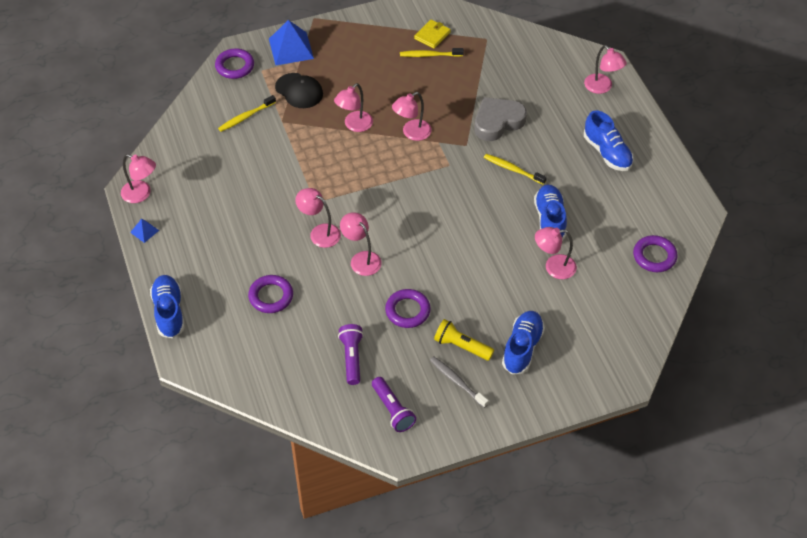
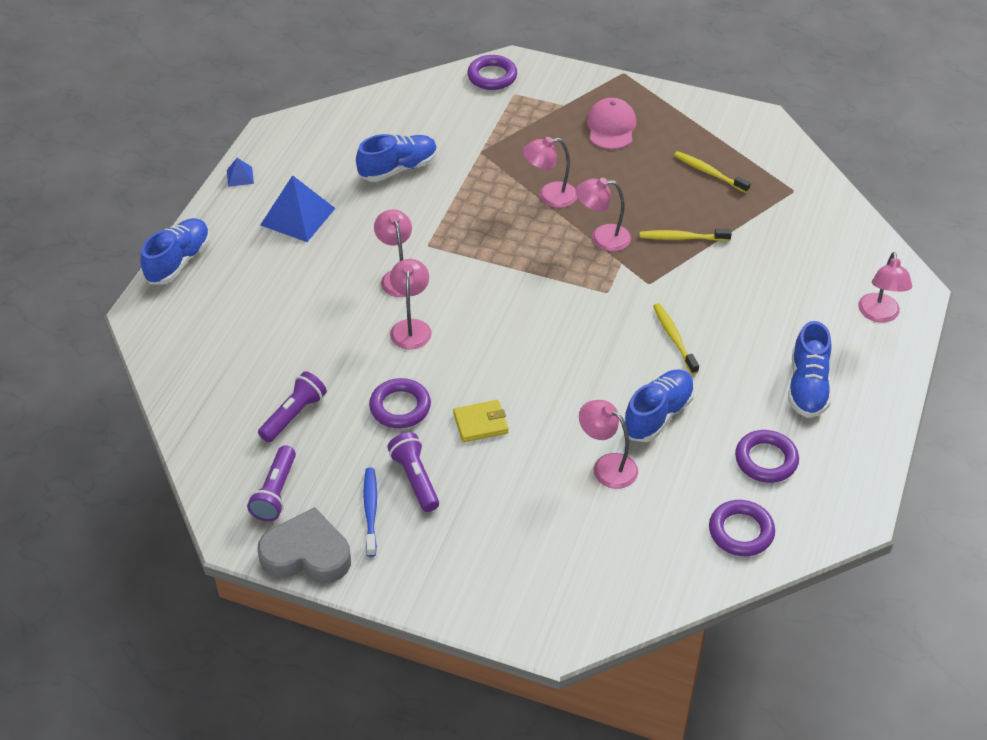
camera: 40 degrees right, 5 degrees down
pink lamp [121,154,156,203] -> none
yellow toothbrush [218,95,276,132] -> yellow toothbrush moved to [640,229,732,241]
purple ring [248,275,293,313] -> purple ring moved to [735,430,799,483]
blue pyramid [269,20,314,65] -> blue pyramid moved to [260,175,335,242]
black cap [275,73,323,108] -> none
yellow wallet [414,20,451,49] -> yellow wallet moved to [453,400,508,442]
grey toothbrush [430,357,489,408] -> blue toothbrush [363,468,377,557]
yellow flashlight [434,319,494,361] -> purple flashlight [387,432,439,512]
grey heart [474,97,527,141] -> grey heart moved to [257,507,351,583]
blue shoe [502,311,545,375] -> blue shoe moved to [356,134,437,182]
none -> pink cap [587,98,636,149]

